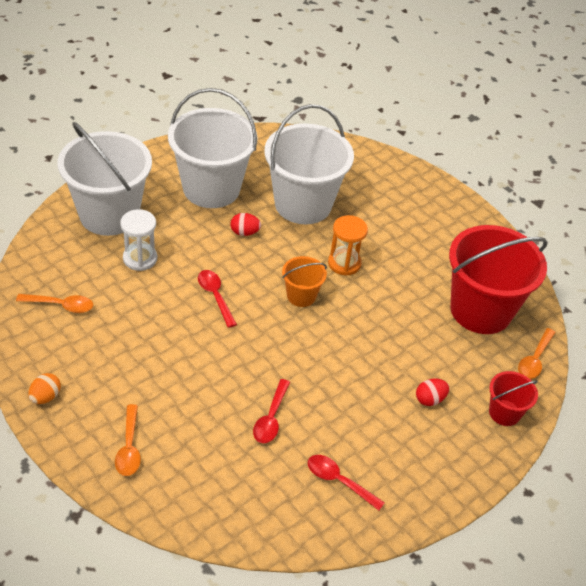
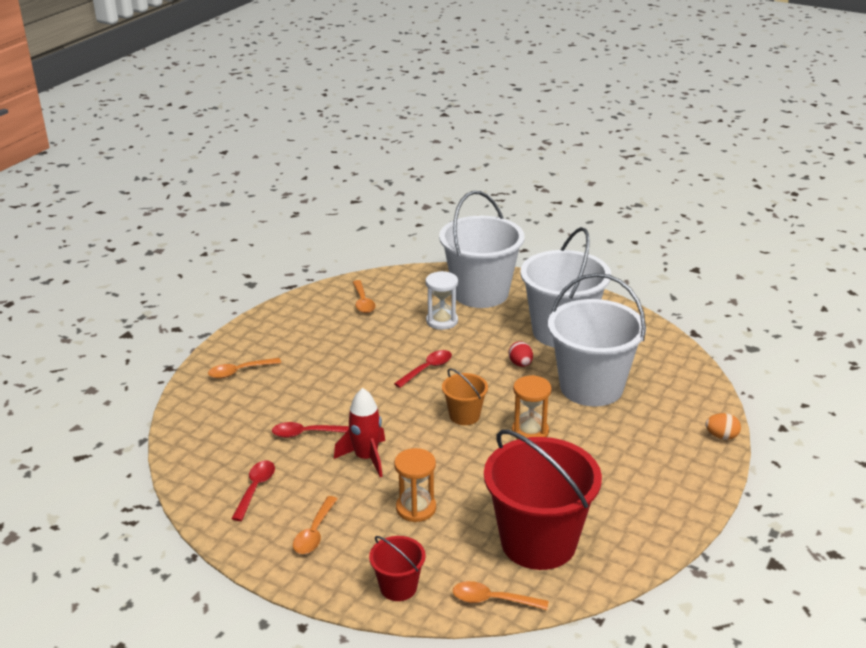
camera: 75 degrees right, 15 degrees down
orange egg [28,373,61,404] -> orange egg moved to [705,413,741,440]
red egg [416,379,449,406] -> none
none -> orange spoon [293,496,337,554]
none -> red rocket [334,388,385,477]
none -> orange hourglass [394,448,436,522]

